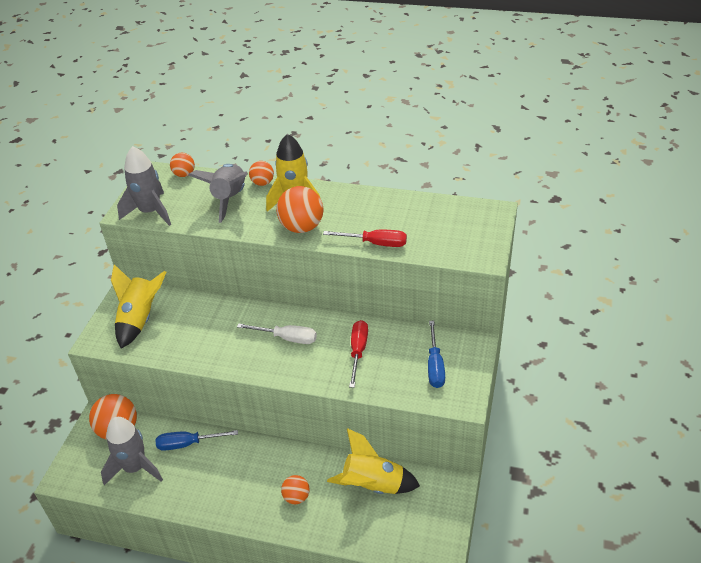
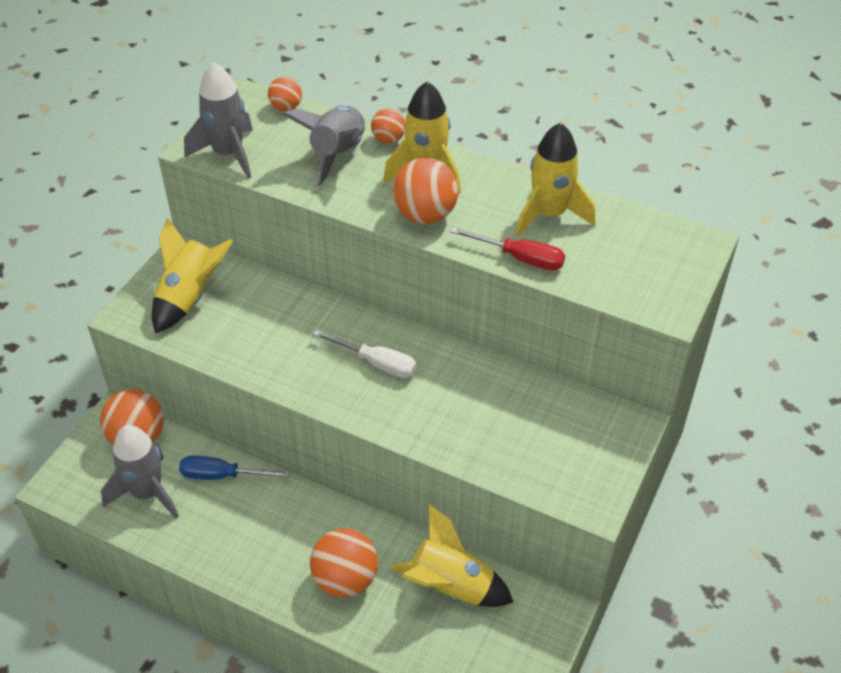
camera: 10 degrees right, 5 degrees up
orange ball [281,475,309,504] -> orange ball [310,528,378,598], size x1.74
red screwdriver [349,320,368,388] -> none
blue screwdriver [428,321,445,388] -> none
none -> yellow rocket [516,122,595,237]

